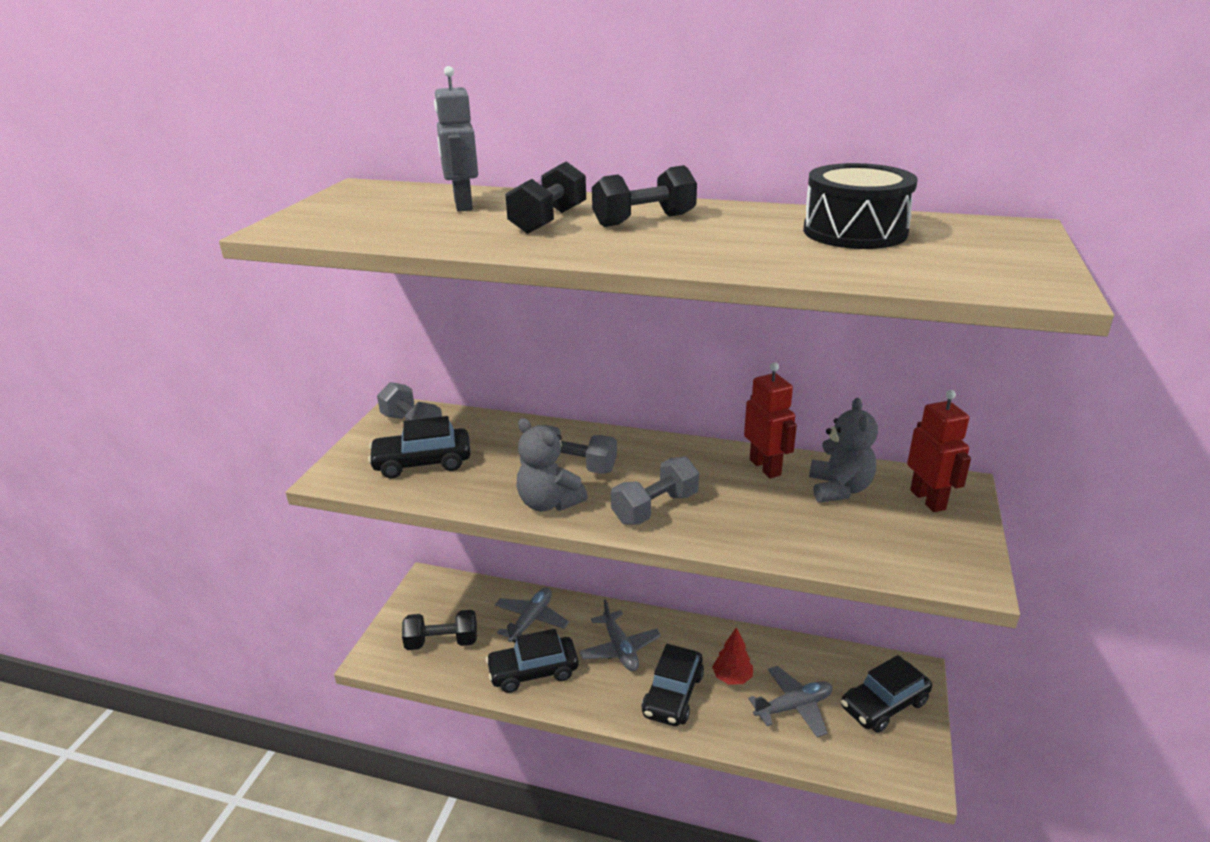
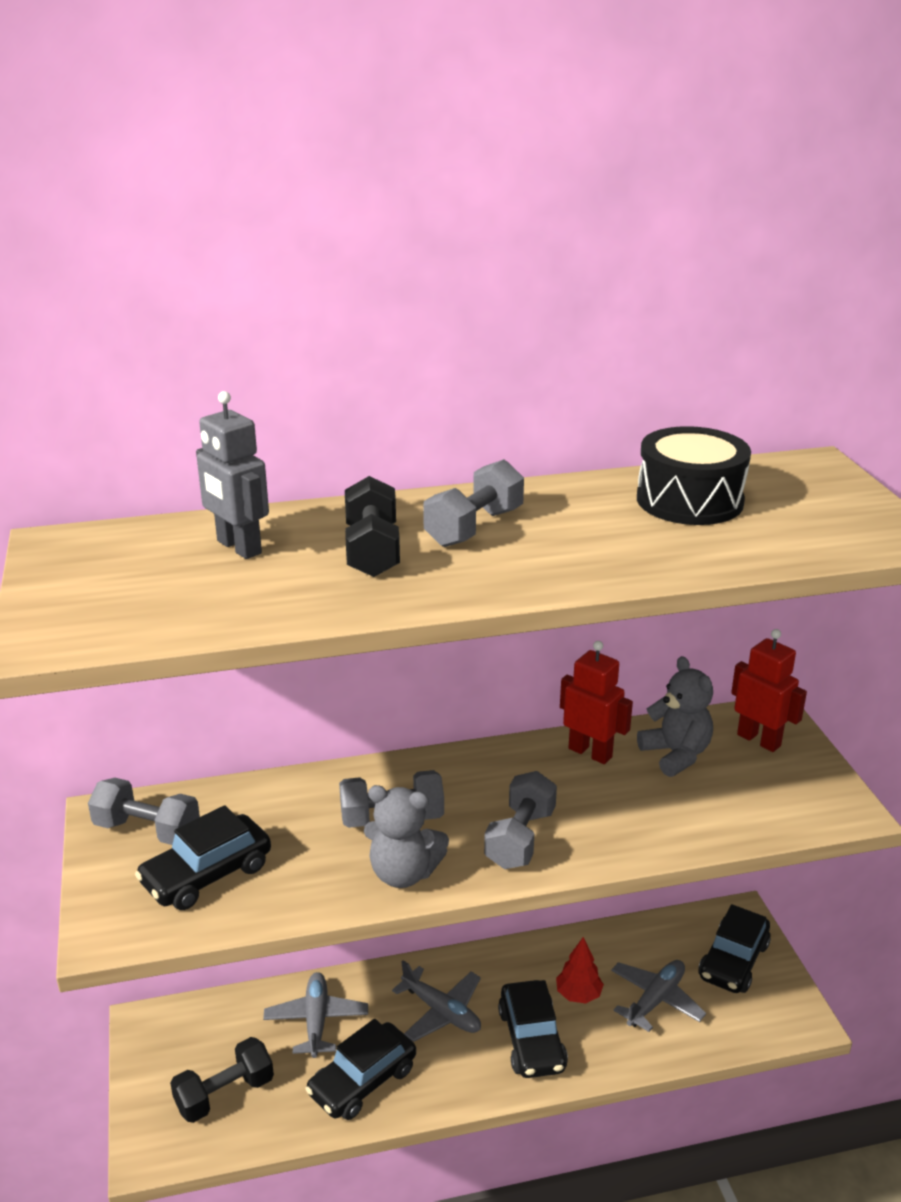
camera: 30 degrees left, 0 degrees up
black dumbbell [592,165,697,227] -> grey dumbbell [423,459,524,547]

